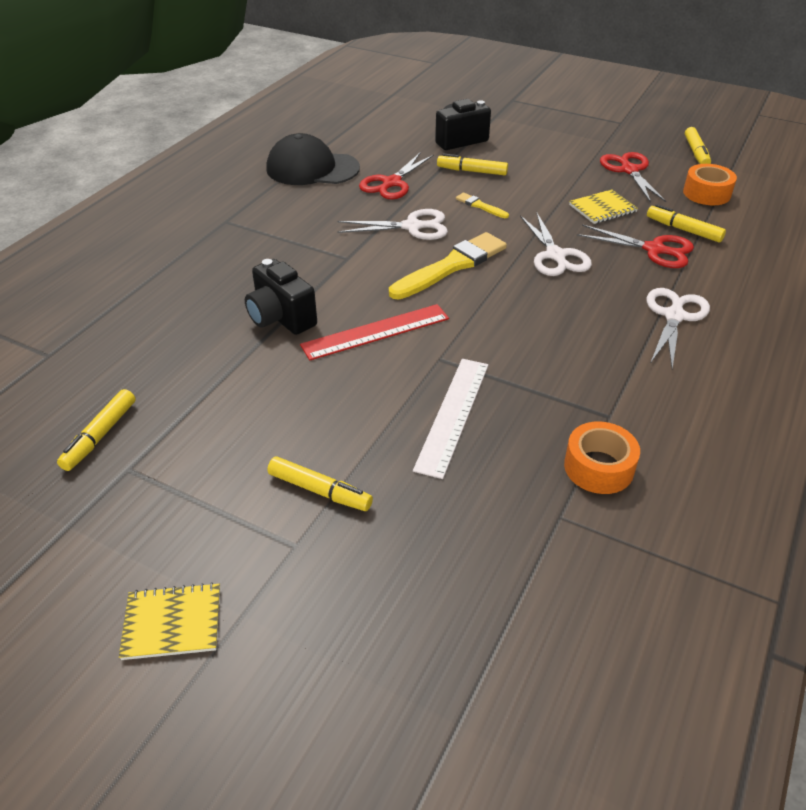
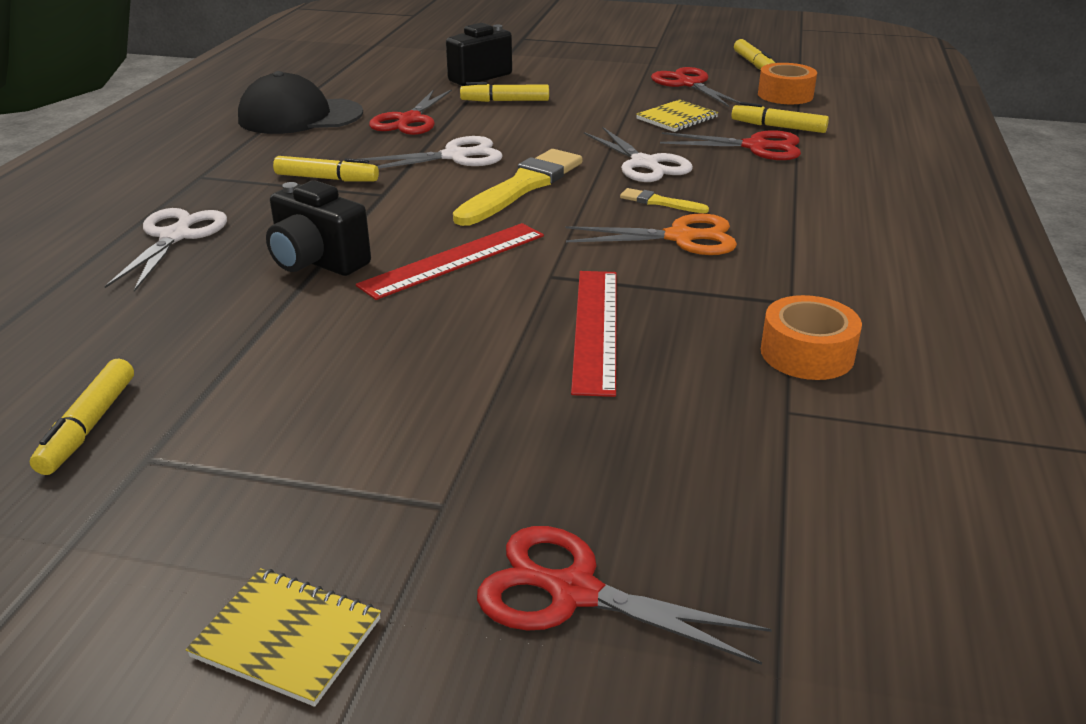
camera: 15 degrees left, 10 degrees down
yellow notebook [119,582,220,660] -> yellow notebook turned 45 degrees clockwise [186,568,381,707]
yellow marker [267,456,373,511] -> yellow marker moved to [273,156,379,181]
white ruler [413,359,488,479] -> red ruler [571,271,617,397]
yellow brush [456,192,509,218] -> yellow brush moved to [620,188,709,213]
white scissors [647,288,710,369] -> white scissors moved to [105,208,227,292]
none -> red scissors [477,526,772,665]
none -> orange scissors [565,213,737,255]

